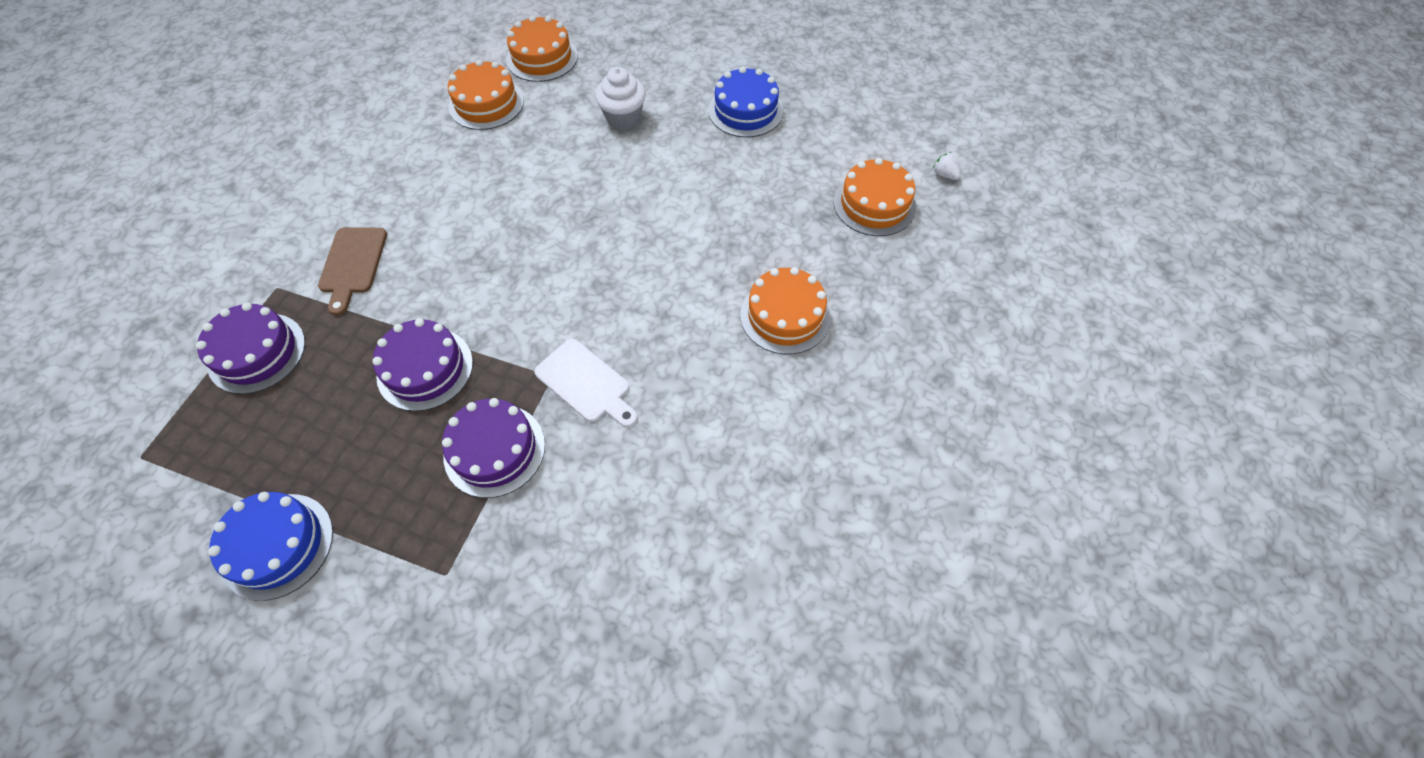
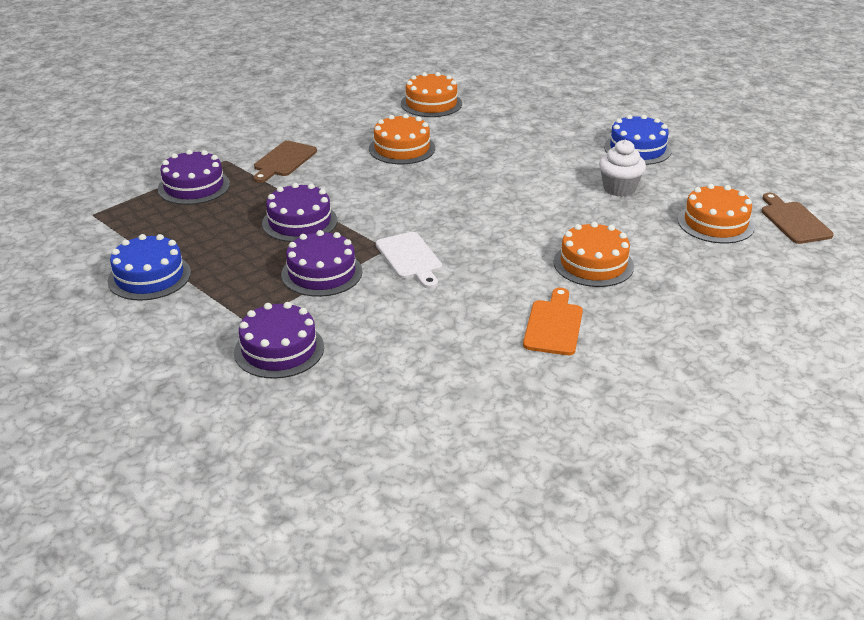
camera: 25 degrees right, 25 degrees down
orange cake [506,16,578,82] -> orange cake moved to [369,114,435,164]
white cupcake [595,67,646,130] -> white cupcake moved to [599,140,646,197]
white strawberry [933,152,960,180] -> brown cutting board [761,193,834,244]
none -> purple cake [234,302,324,379]
none -> orange cutting board [523,288,583,355]

